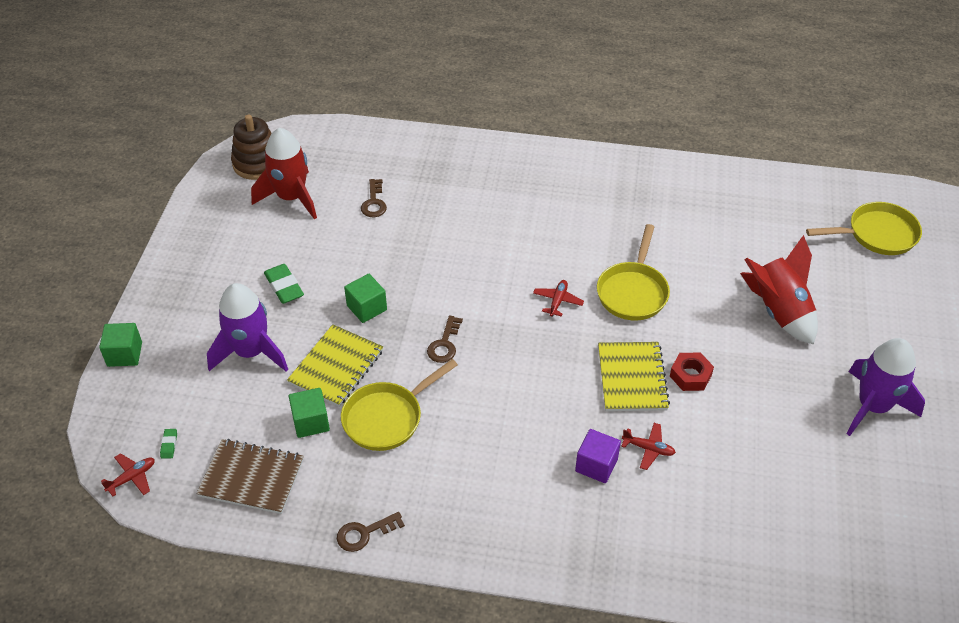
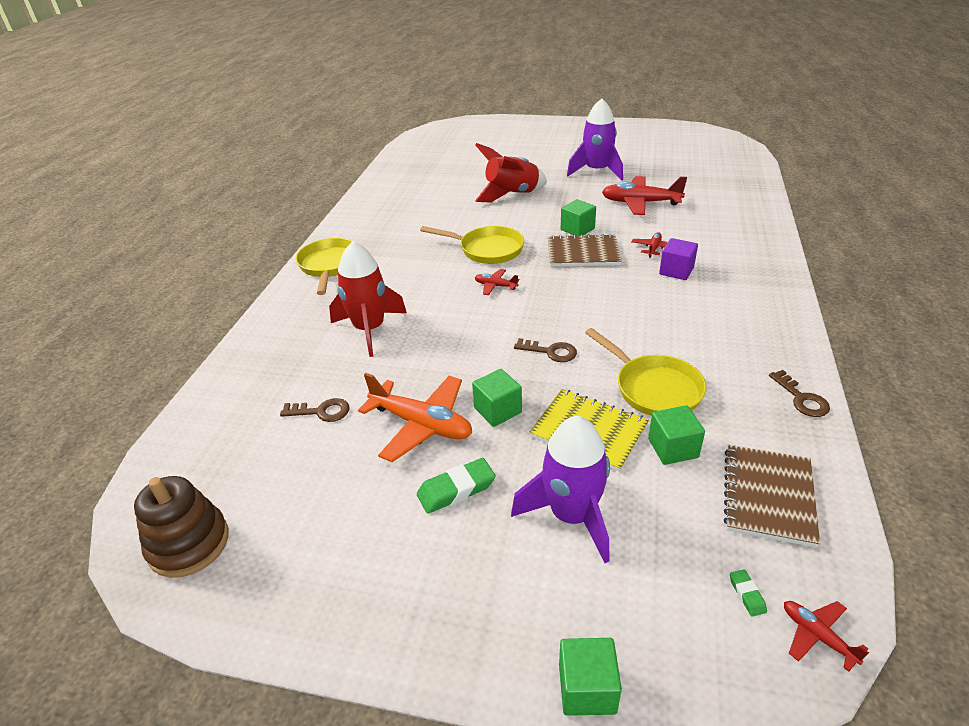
camera: 85 degrees left, 10 degrees down
green eraser [160,429,177,459] -> green eraser turned 75 degrees clockwise [730,569,767,617]
red rocket [251,128,317,219] -> red rocket moved to [329,241,407,357]
yellow notebook [598,342,670,411] -> brown notebook [548,234,622,267]
red nut [670,352,714,391] -> green cube [561,199,596,236]
yellow pan [806,202,922,255] -> yellow pan moved to [296,238,352,295]
none -> orange plane [358,373,472,462]
none -> red plane [602,176,687,215]

